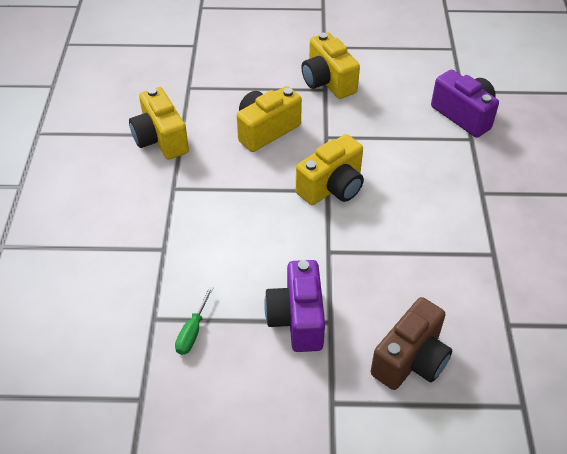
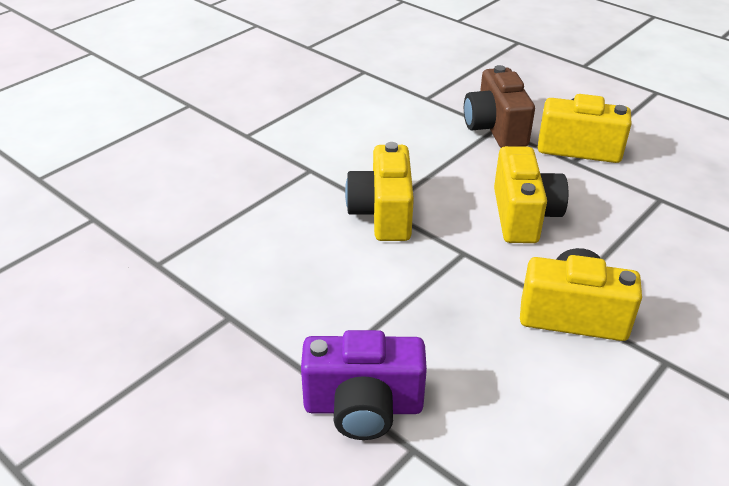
camera: 130 degrees right, 10 degrees down
green screwdriver [175,286,214,355] -> none
purple camera [264,260,325,352] -> none
brown camera [371,297,452,390] -> brown camera moved to [464,65,535,148]

